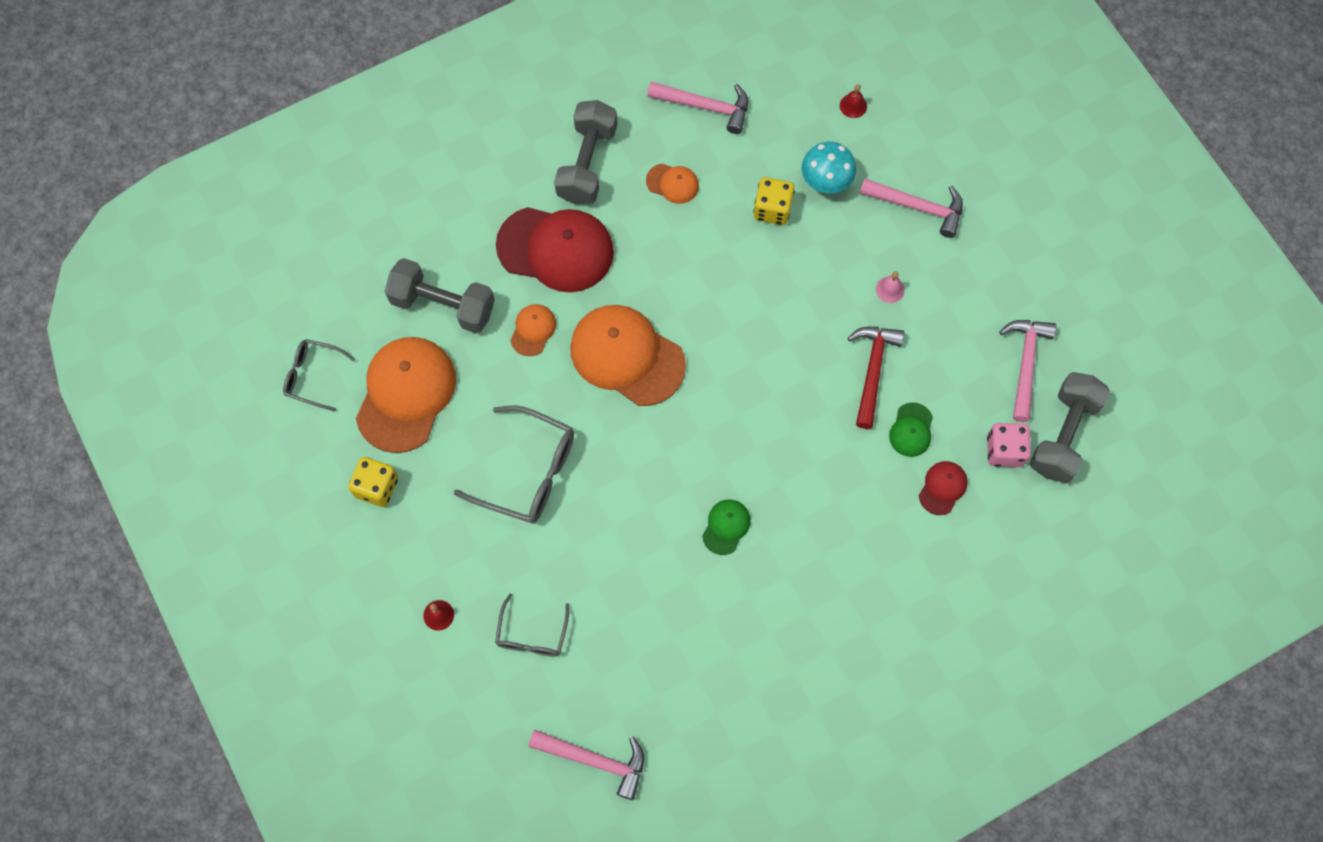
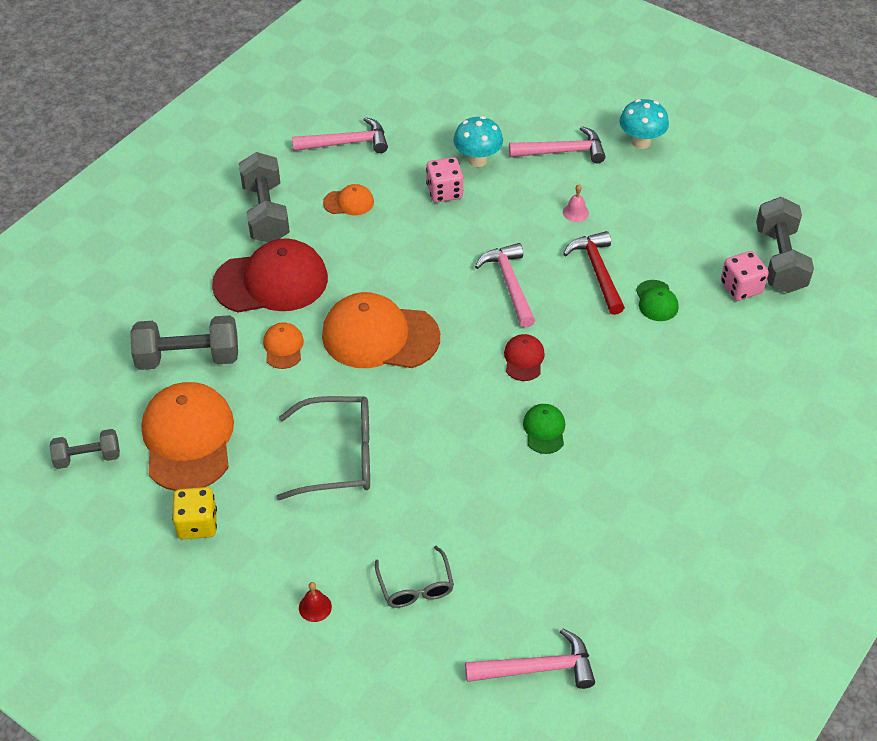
camera: 25 degrees left, 20 degrees down
grey glasses [283,339,355,411] -> grey dumbbell [50,429,120,469]
yellow dice [753,177,795,225] -> pink dice [426,157,463,203]
red bell [840,84,867,118] -> none
red cap [919,461,968,515] -> red cap moved to [504,334,545,381]
pink hammer [999,320,1056,422] -> pink hammer moved to [475,243,536,328]
none -> turquoise mushroom [619,99,669,149]

